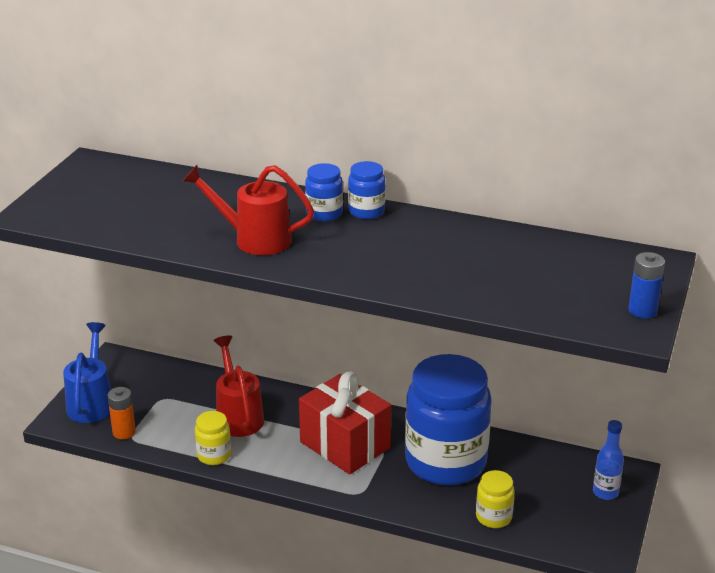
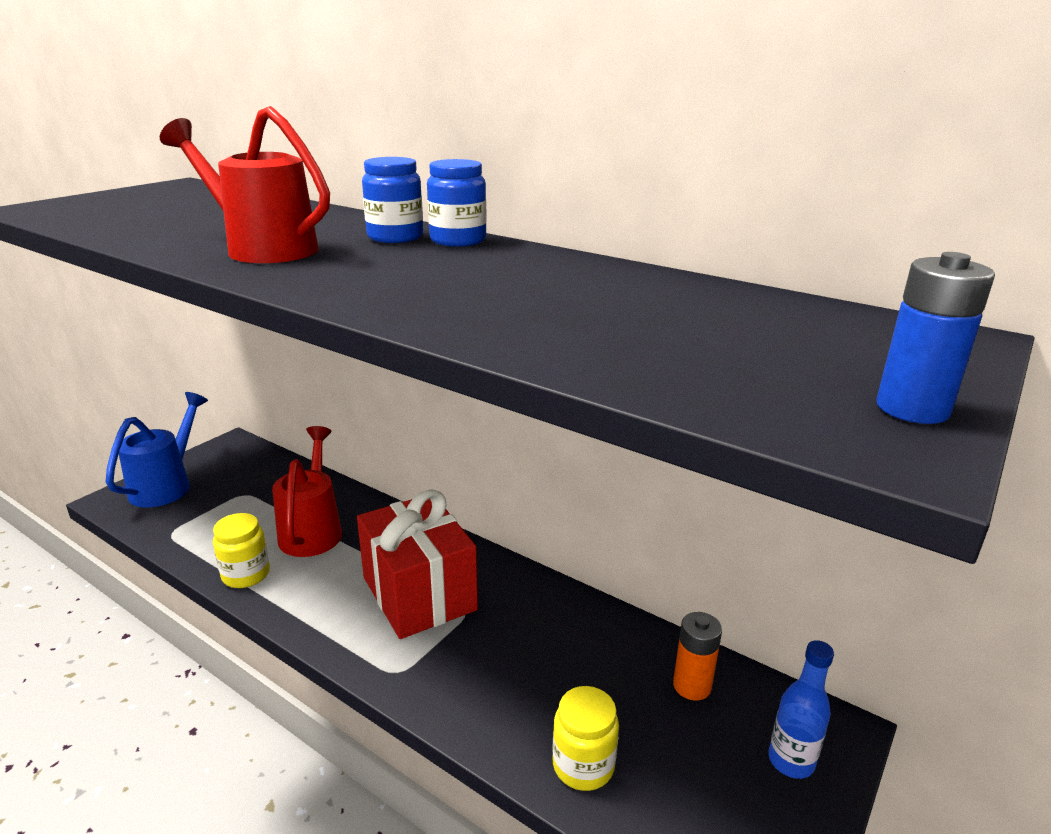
camera: 15 degrees right, 5 degrees down
orange battery [107,387,136,439] -> orange battery moved to [673,612,722,701]
blue jar [405,354,492,485] -> none

